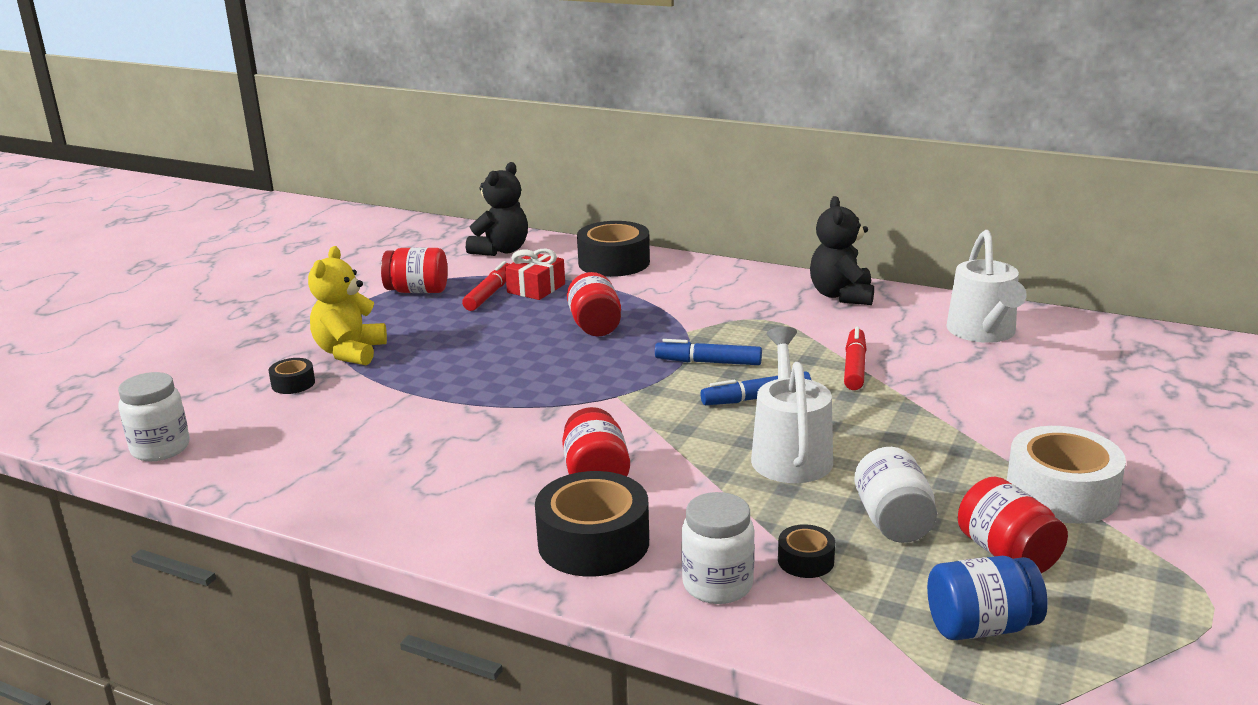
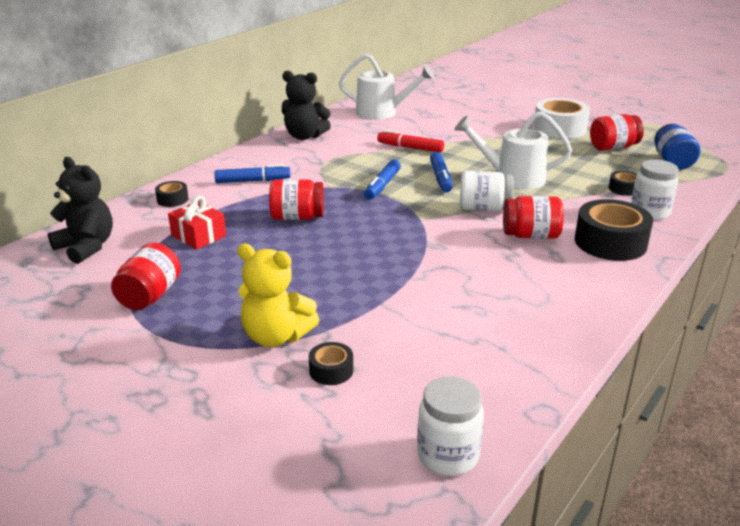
camera: 80 degrees left, 5 degrees up
red marker [462,261,510,311] -> none
black tape [577,221,650,277] -> black tape [155,181,188,207], size x0.49
white jar [854,447,937,543] -> white jar moved to [460,171,514,211]
none -> blue marker [214,164,290,183]

